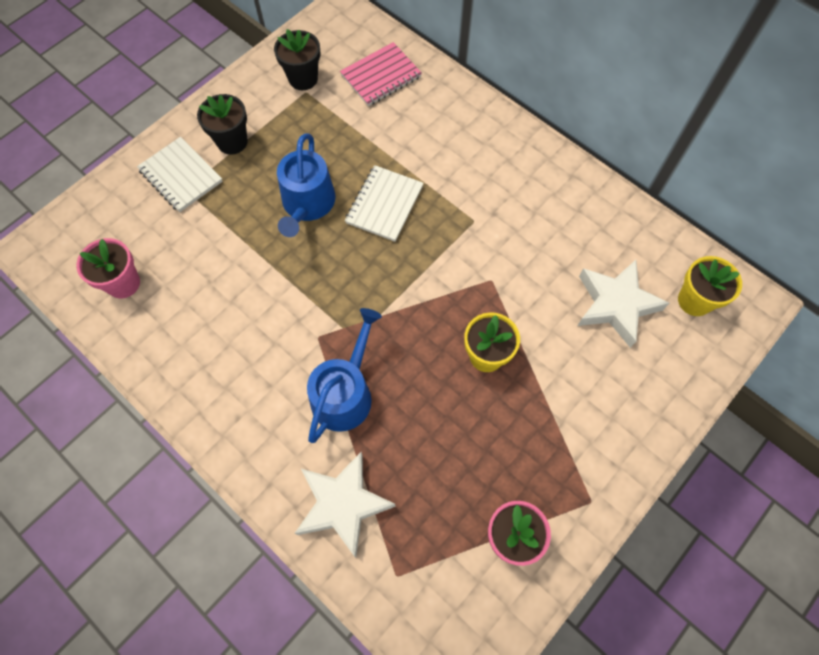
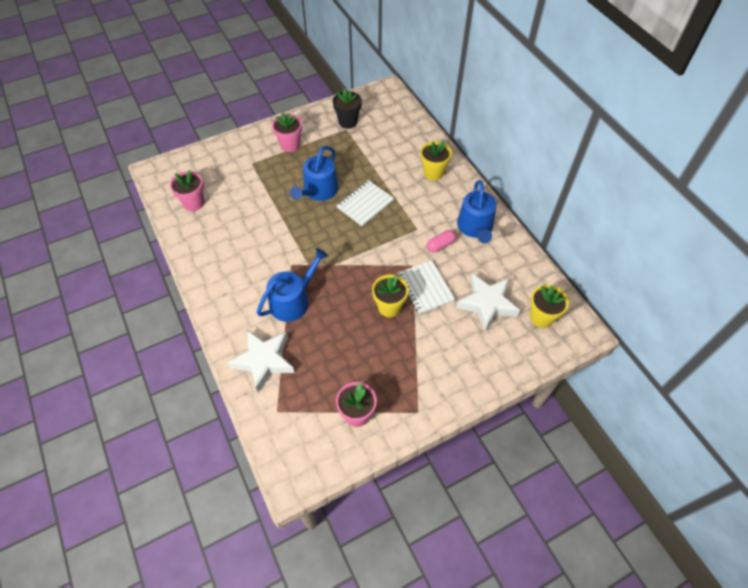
camera: 20 degrees right, 10 degrees down
white notebook [137,137,223,212] -> white notebook moved to [397,260,455,314]
black flower pot [197,94,248,155] -> pink flower pot [272,112,302,152]
pink notebook [340,42,422,106] -> none
none -> yellow flower pot [421,141,452,180]
none -> pink capsule [427,230,456,253]
none -> blue watering can [457,180,496,243]

